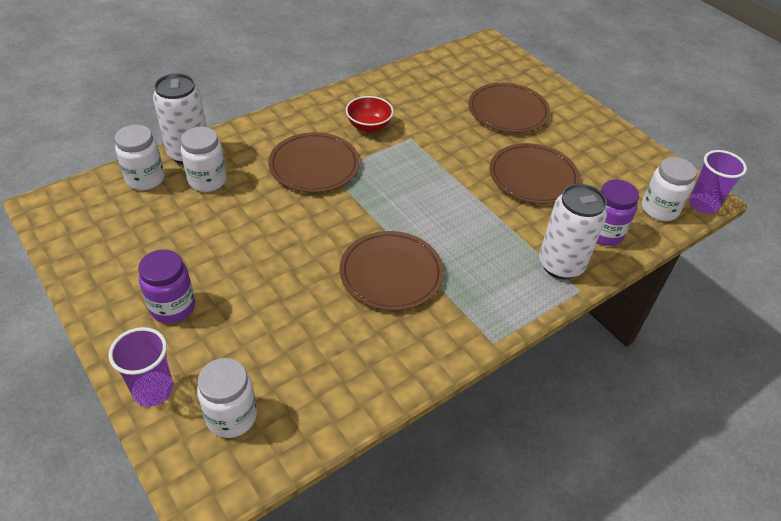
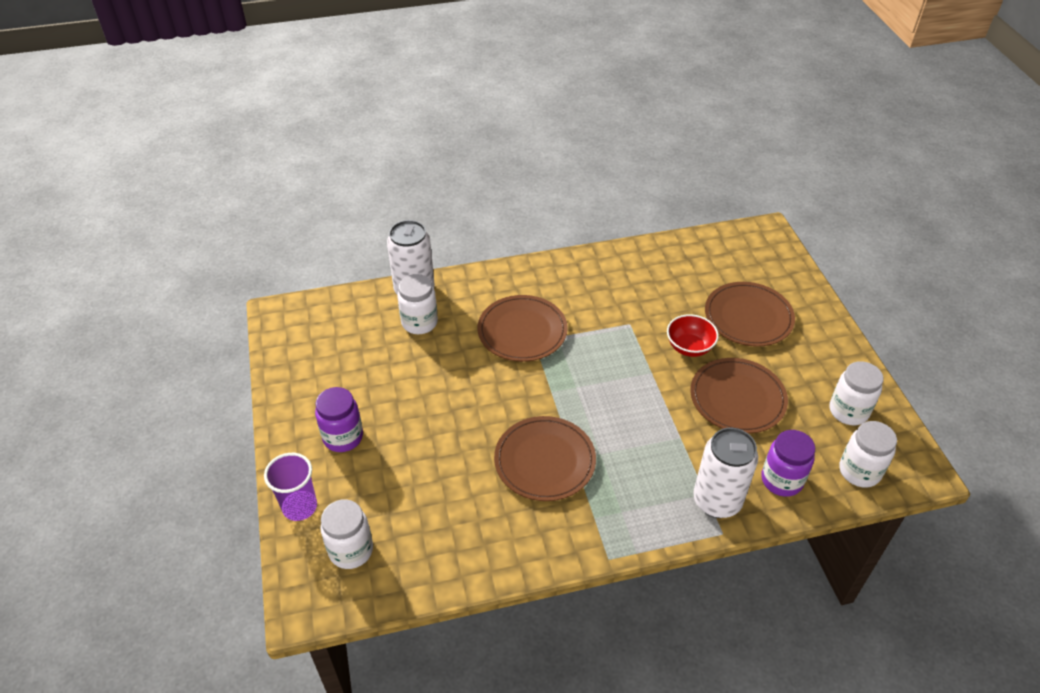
camera: 25 degrees right, 0 degrees up
white jar [115,125,165,190] -> white jar moved to [830,361,883,425]
red bowl [346,96,394,133] -> red bowl moved to [667,314,719,357]
purple cup [689,150,747,214] -> none

